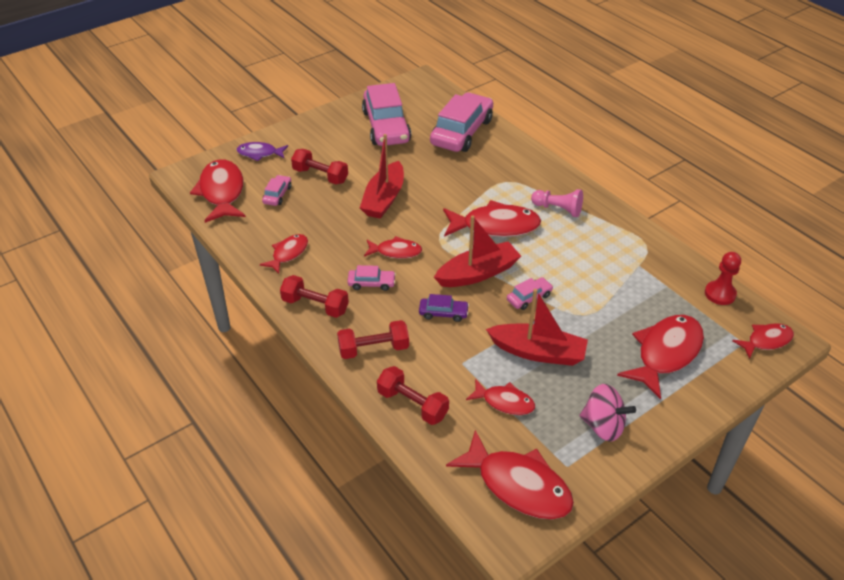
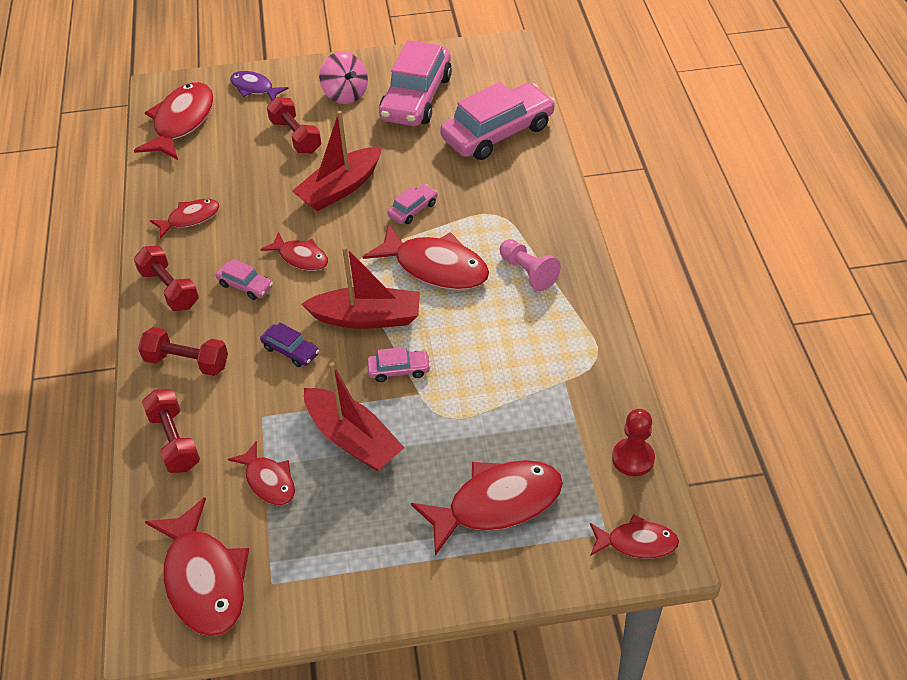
camera: 30 degrees right, 5 degrees up
pink car [262,175,292,206] -> pink car moved to [387,184,438,224]
pink spinning top [580,384,636,442] -> pink spinning top moved to [319,52,368,104]

